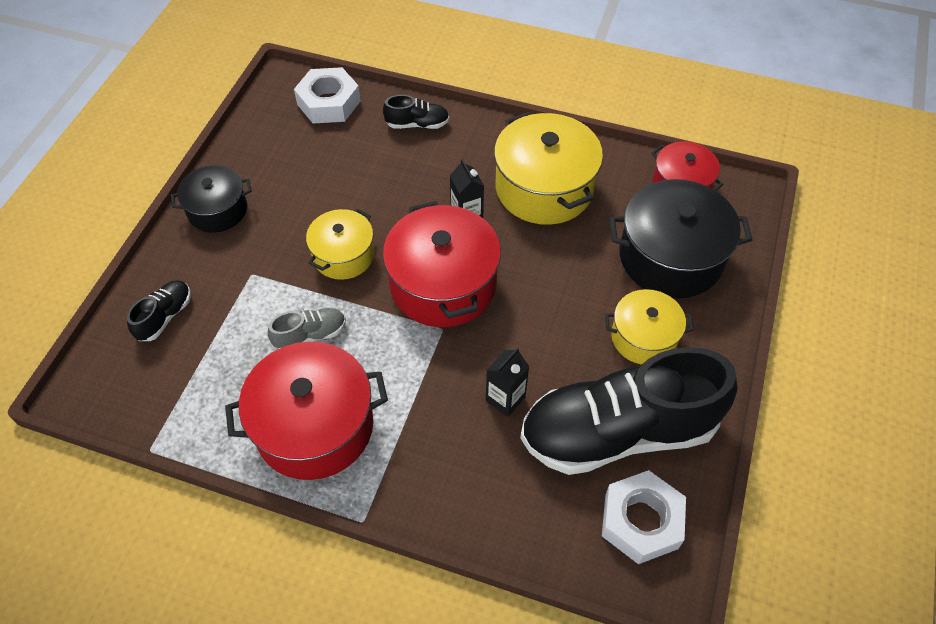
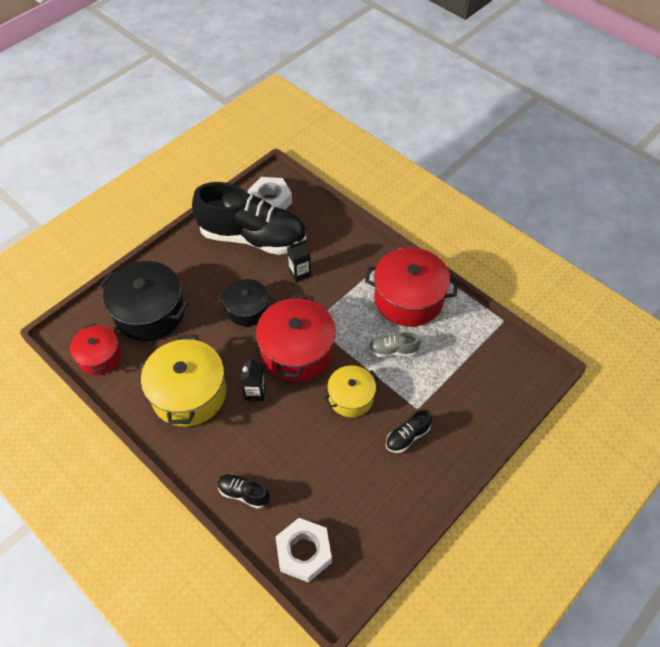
camera: 155 degrees left, 0 degrees up
black shoe [127,280,191,341] -> black shoe moved to [386,409,432,453]
black pot [171,165,252,232] -> black pot moved to [218,279,274,326]
yellow pot [605,289,694,365] -> none

